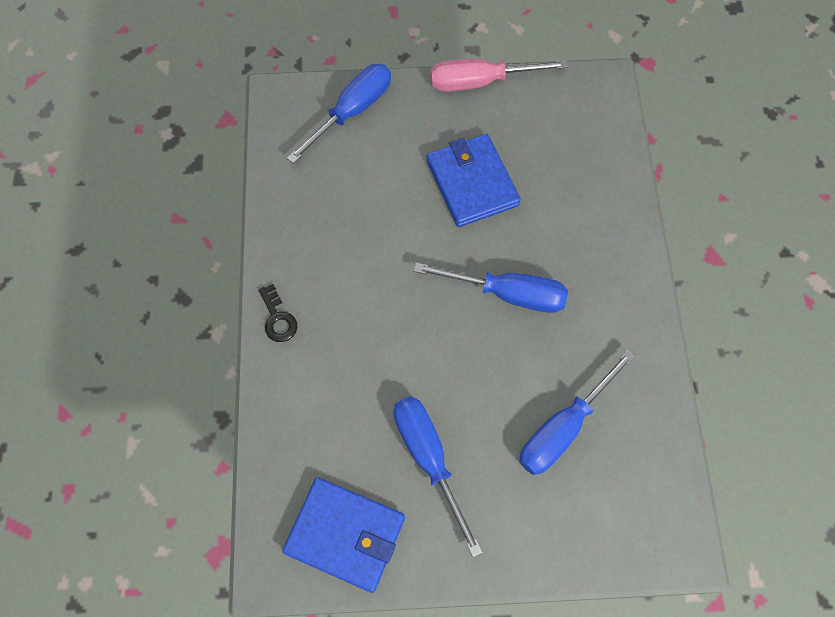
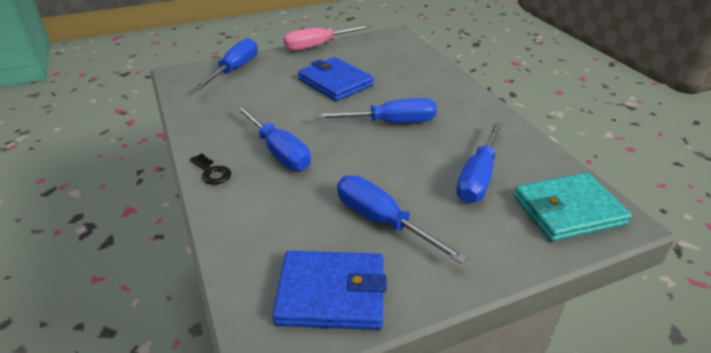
camera: 20 degrees left, 30 degrees down
none -> blue screwdriver [236,105,311,171]
none -> turquoise wallet [514,173,632,242]

